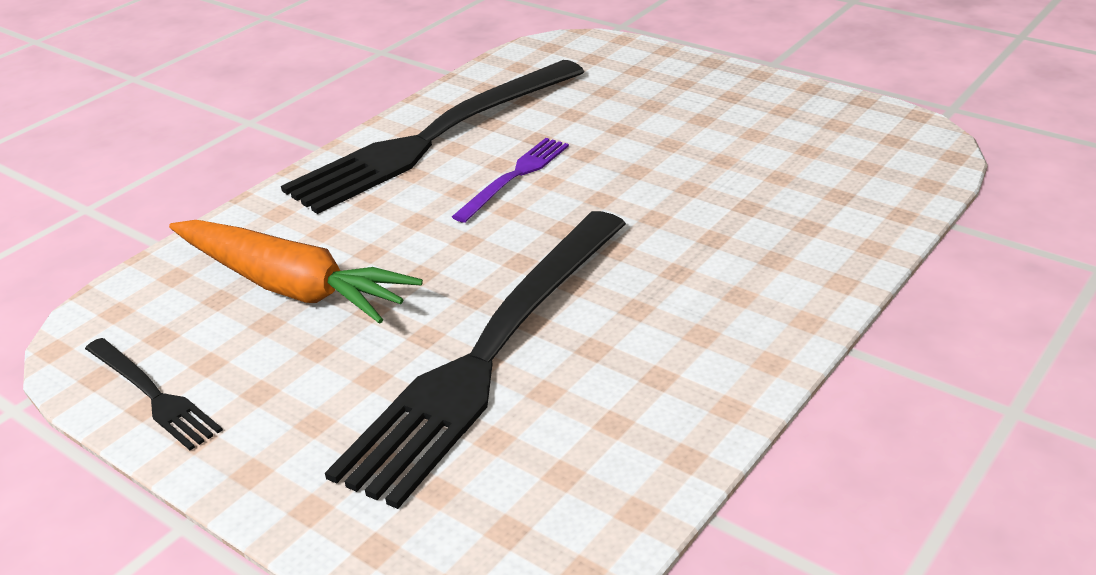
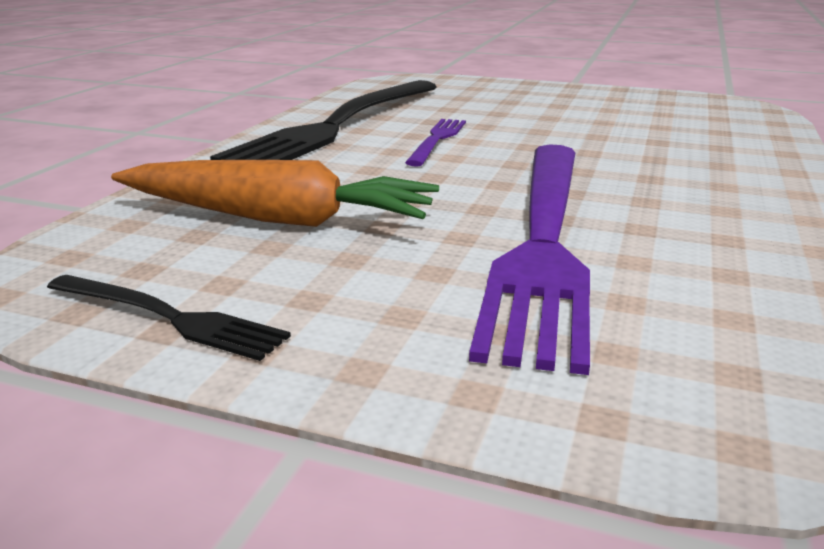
camera: 20 degrees left, 10 degrees down
black fork [325,211,626,509] -> purple fork [469,144,590,375]

